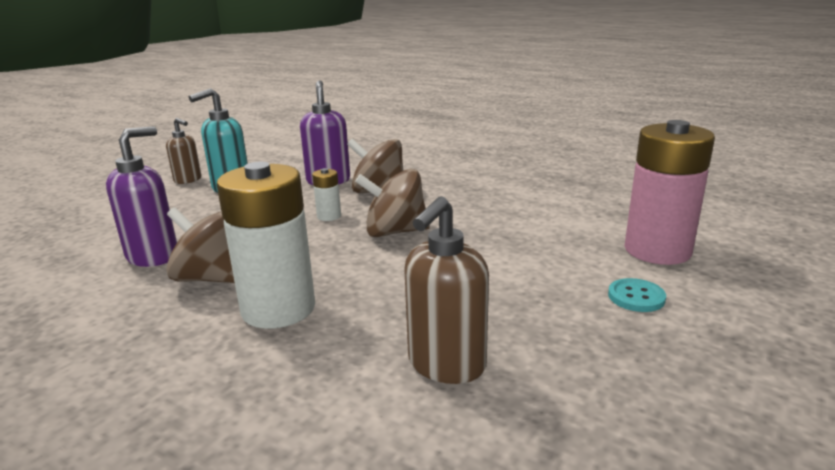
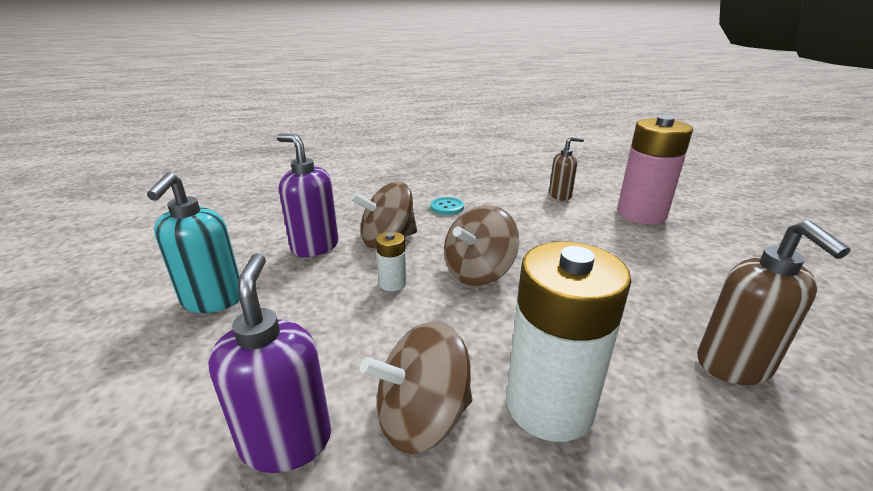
camera: 45 degrees left, 5 degrees up
brown soap dispenser [166,118,201,184] -> brown soap dispenser moved to [549,136,584,201]
turquoise button [608,278,666,312] -> turquoise button moved to [431,197,464,215]

